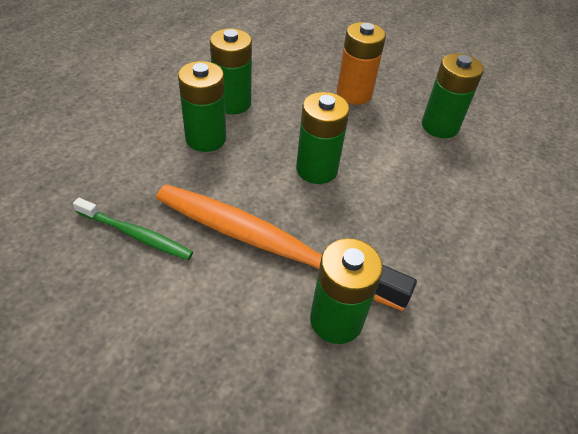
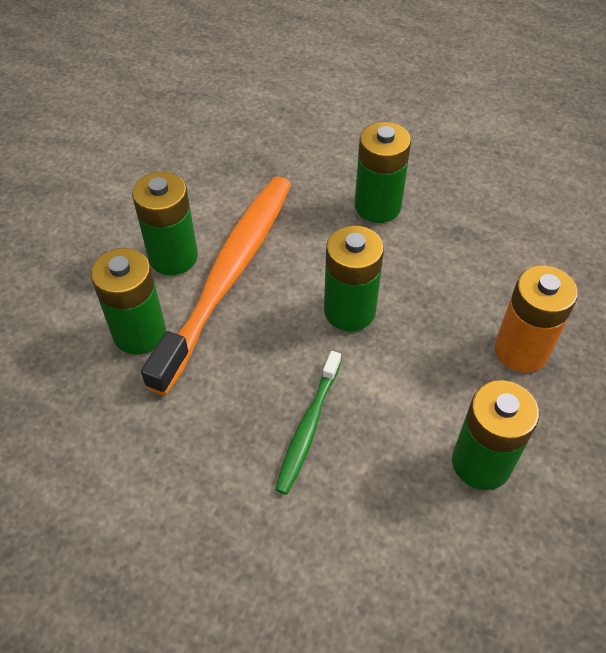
camera: 90 degrees right, 5 degrees up
green toothbrush [73,198,193,260] -> green toothbrush moved to [275,351,341,495]
green battery [210,28,252,114] -> green battery moved to [132,172,198,275]

